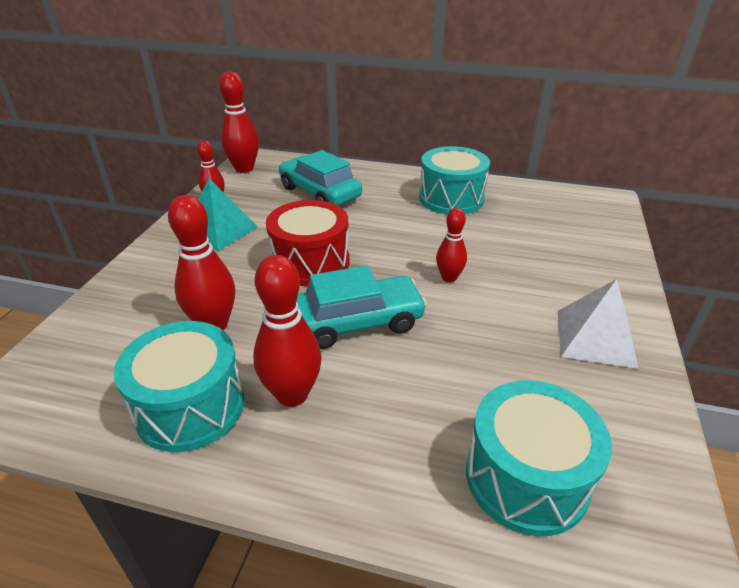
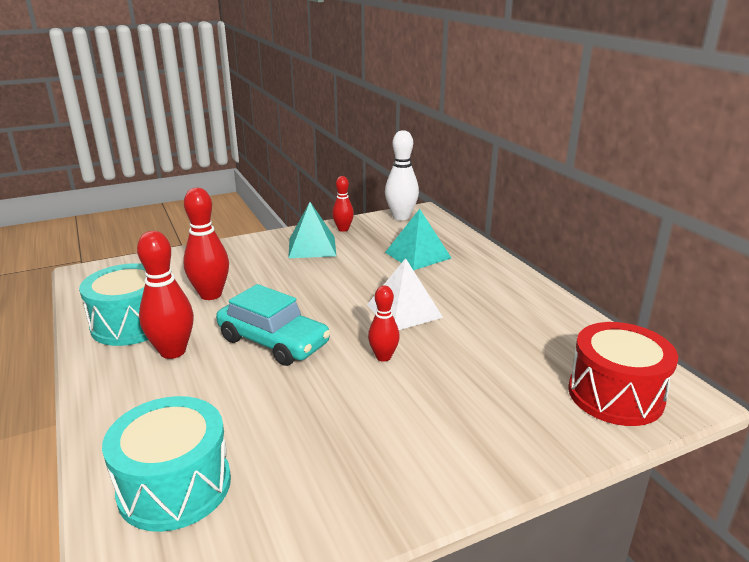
camera: 50 degrees right, 10 degrees down
red bowling pin [219,72,259,173] -> white bowling pin [385,130,419,220]
red drum [266,200,350,286] -> red drum moved to [568,322,678,426]
turquoise car [279,150,362,206] -> turquoise pyramid [385,209,451,270]
turquoise drum [419,146,490,215] -> none
white pyramid [558,279,639,369] -> white pyramid moved to [367,258,443,330]

